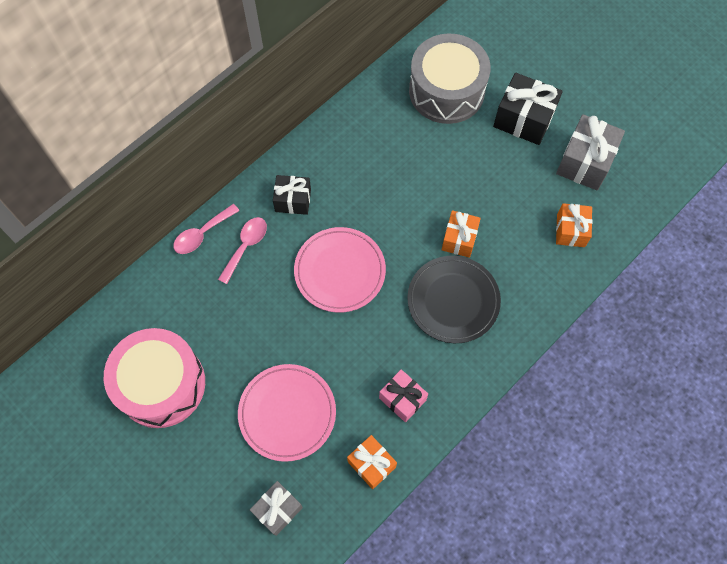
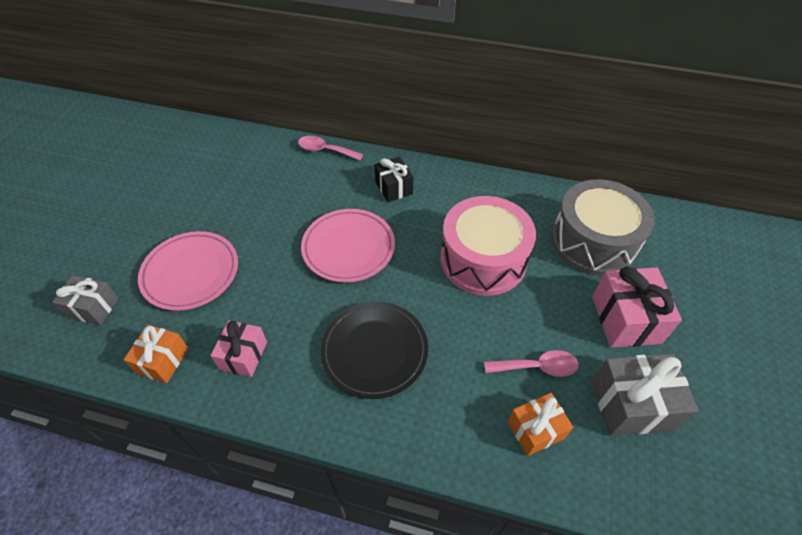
camera: 60 degrees right, 15 degrees down
pink drum [104,328,205,428] -> pink drum moved to [440,196,536,296]
pink spoon [218,217,267,284] -> pink spoon moved to [484,350,579,377]
orange gift [442,210,481,258] -> none
black gift [493,73,563,145] -> pink gift [592,266,682,348]

